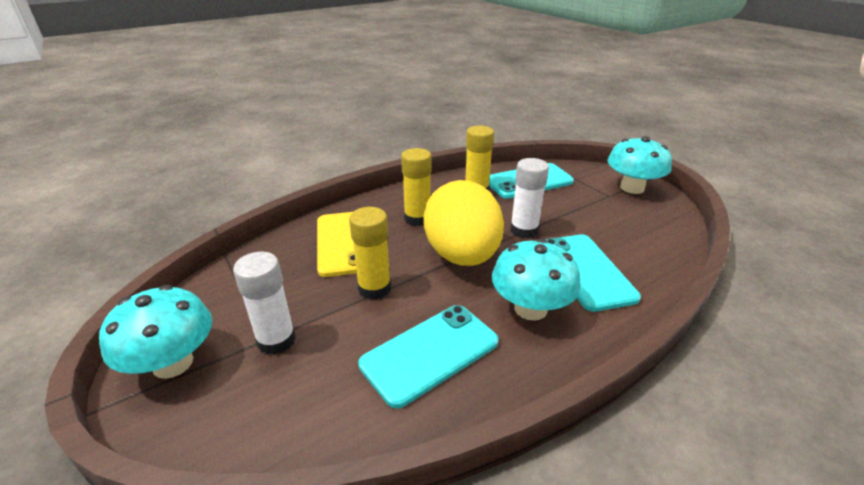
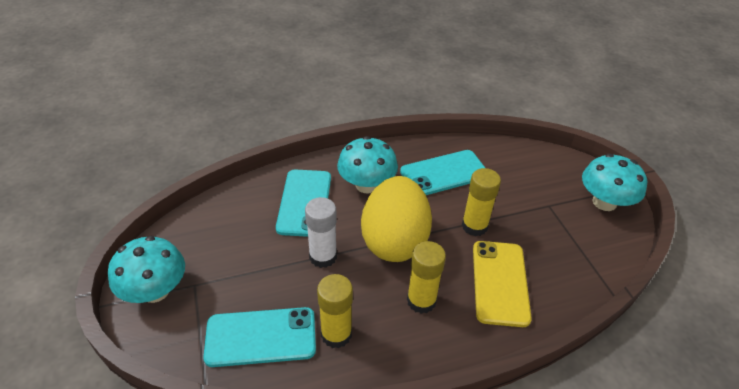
camera: 165 degrees left, 10 degrees up
white glue stick [233,251,296,355] -> none

